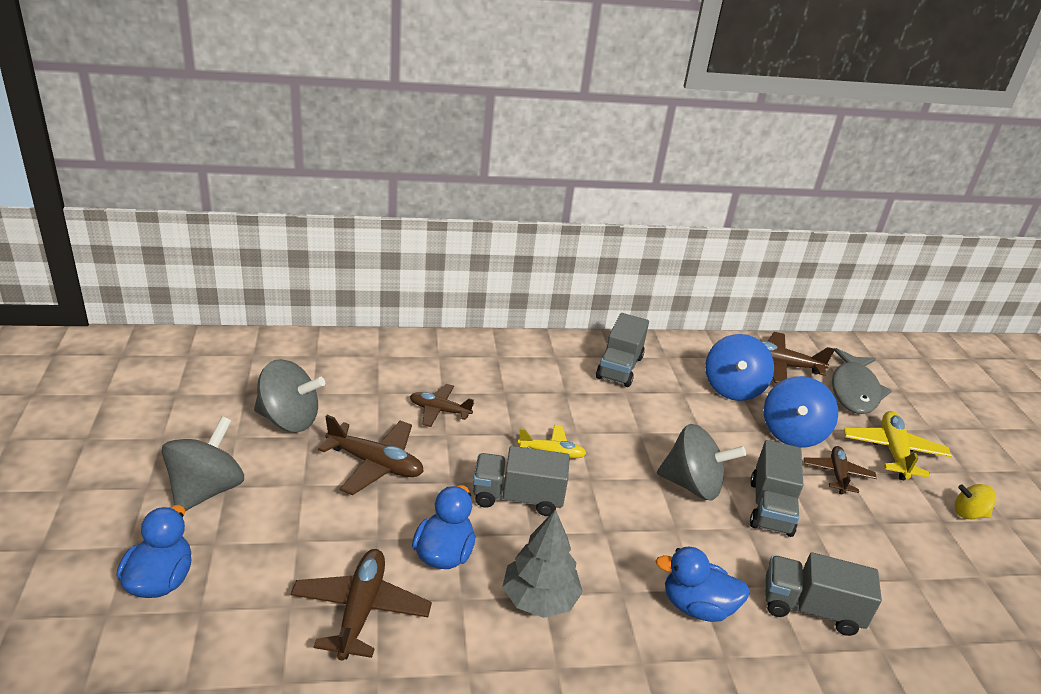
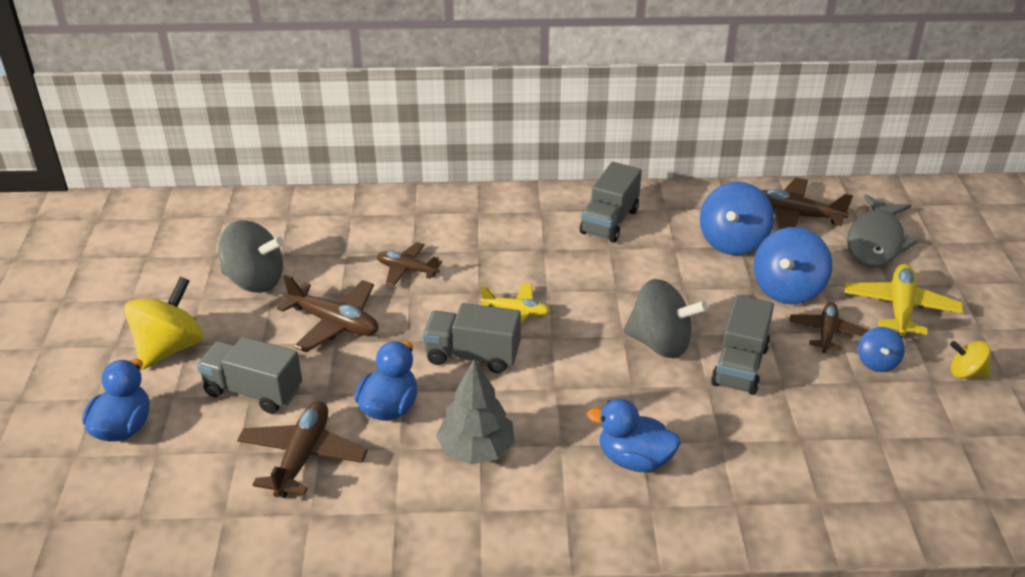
camera: 10 degrees right, 5 degrees up
grey spinning top [161,416,244,511] -> yellow spinning top [124,277,203,369]
grey truck [765,552,882,636] -> grey truck moved to [197,337,302,414]
none -> blue spinning top [858,327,905,372]

